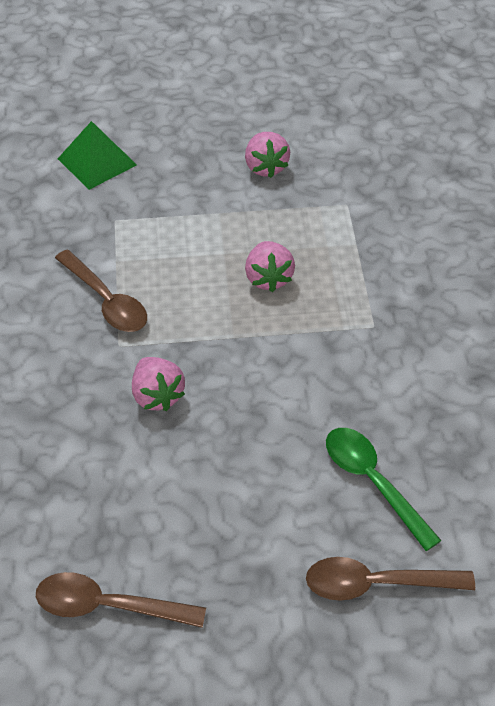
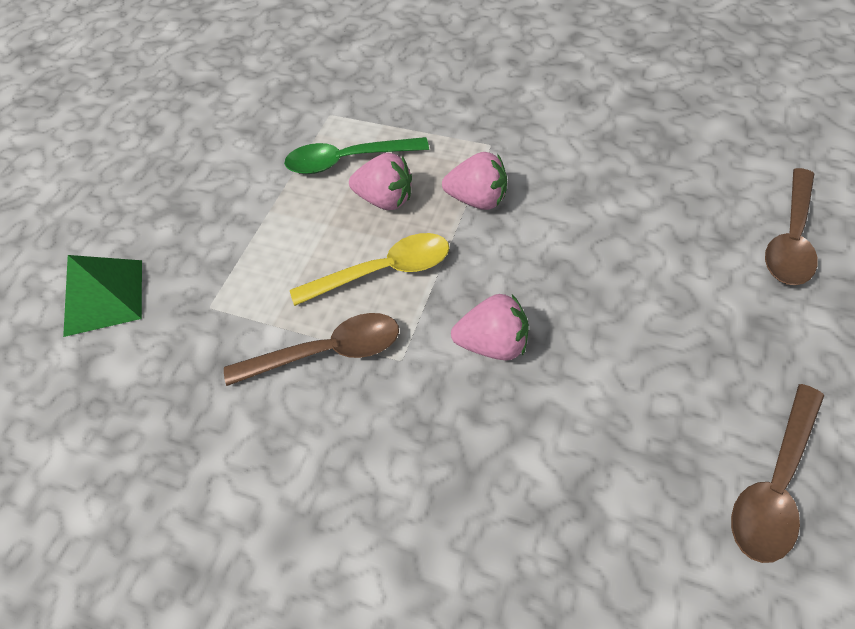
camera: 60 degrees left, 5 degrees up
pink strawberry [245,132,290,178] -> pink strawberry moved to [442,152,507,210]
green spoon [326,428,442,551] -> green spoon moved to [284,137,429,174]
none -> yellow spoon [290,233,449,306]

